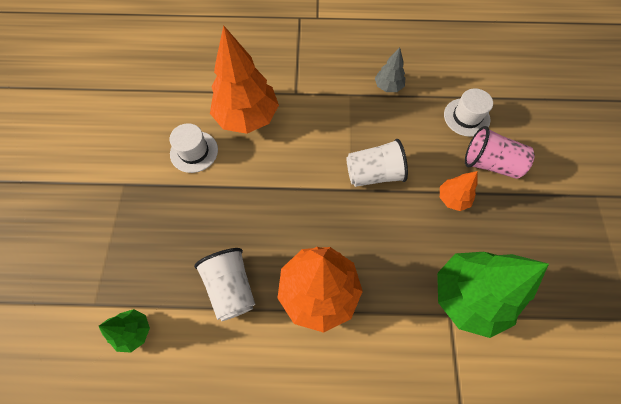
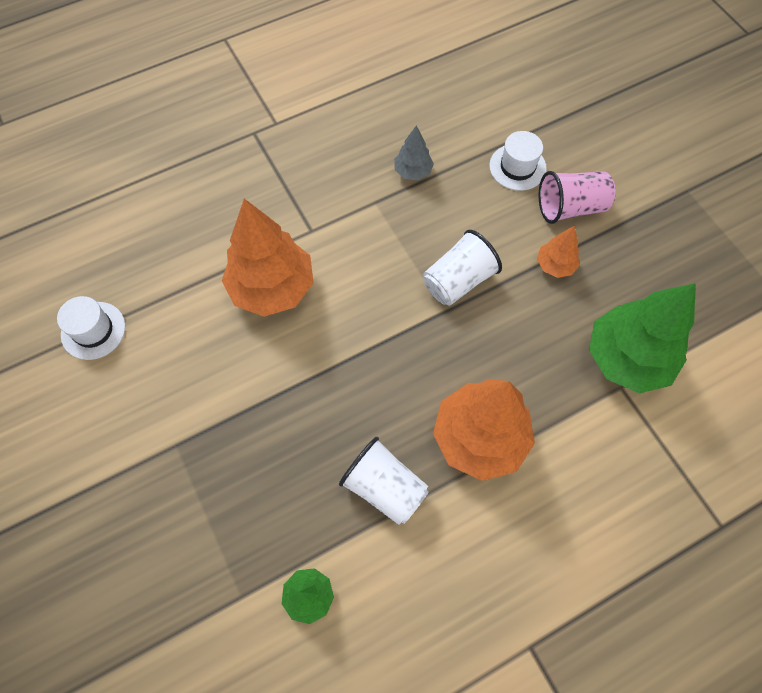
camera: 30 degrees left, 0 degrees up
white hat [169,123,218,173] -> white hat moved to [57,296,125,360]

